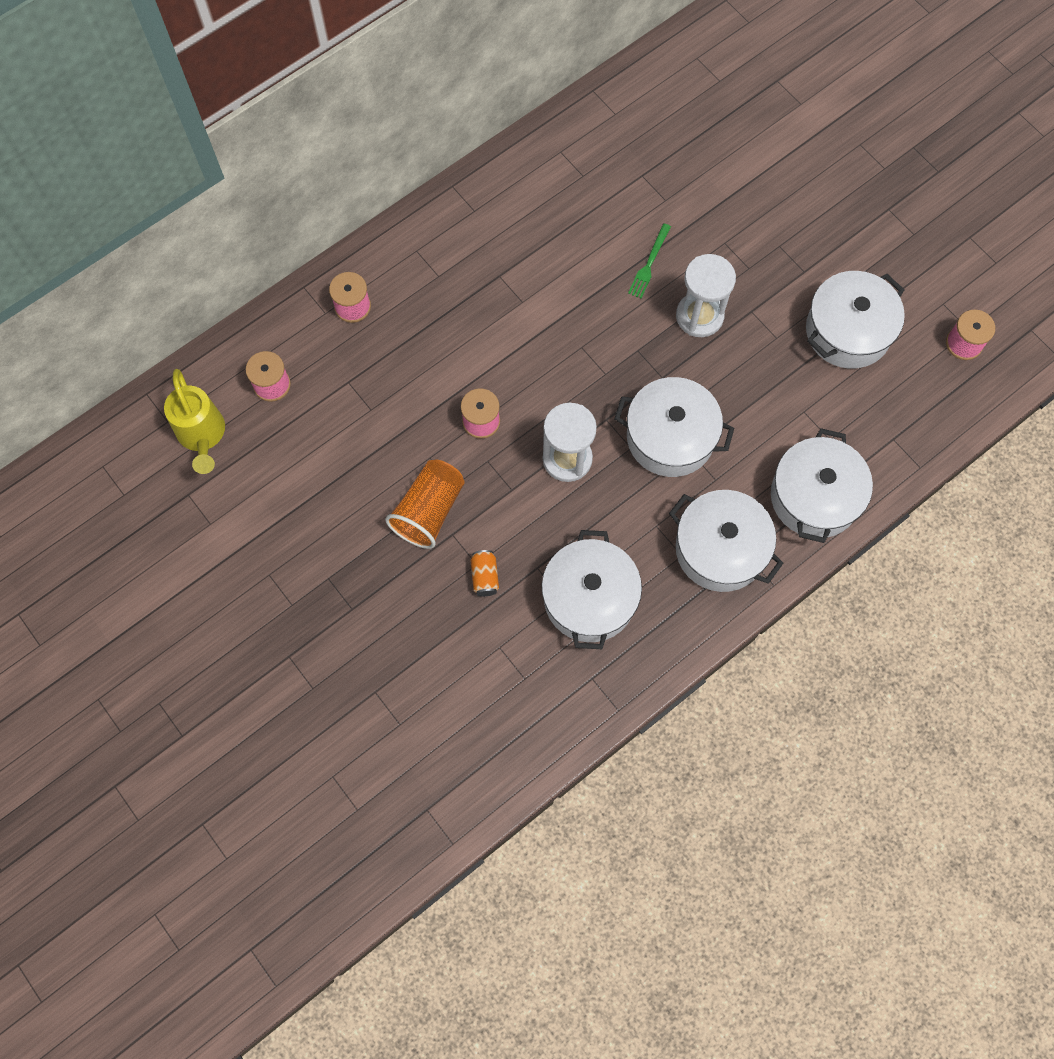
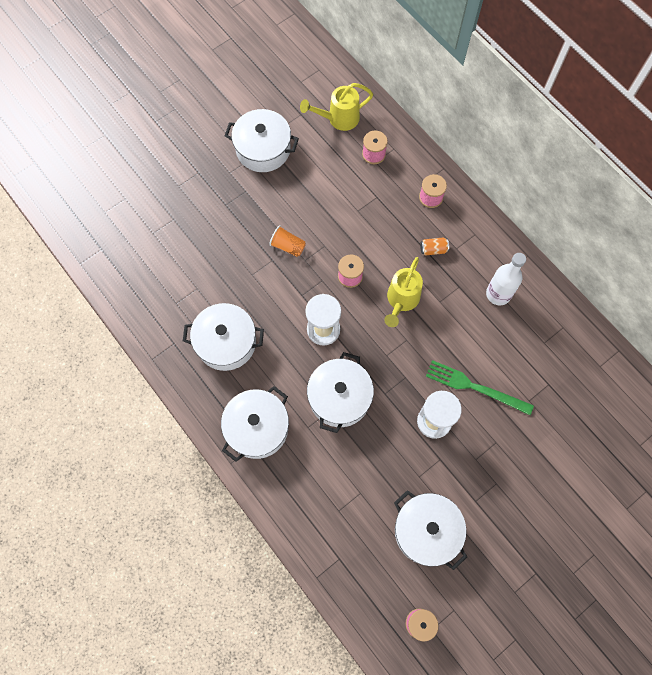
camera: 90 degrees right, 0 degrees up
orange cup [385,460,465,549] -> orange cup [269,225,306,257], size x0.64
orange can [470,550,499,596] -> orange can moved to [420,238,449,256]
green fork [628,224,671,299] -> green fork [426,360,534,415], size x1.74
white pot [771,428,873,543] -> white pot moved to [225,109,299,172]
none -> yellow watering can [384,257,423,327]
none -> white bottle [486,253,526,305]

